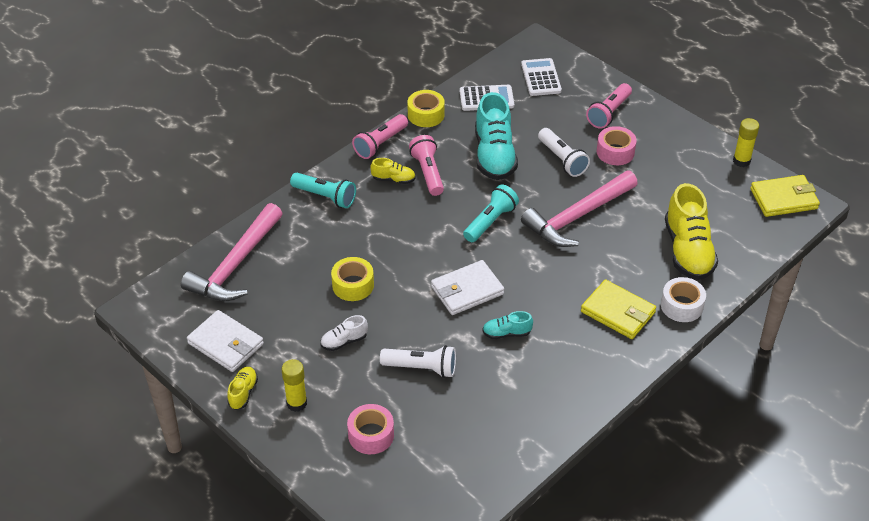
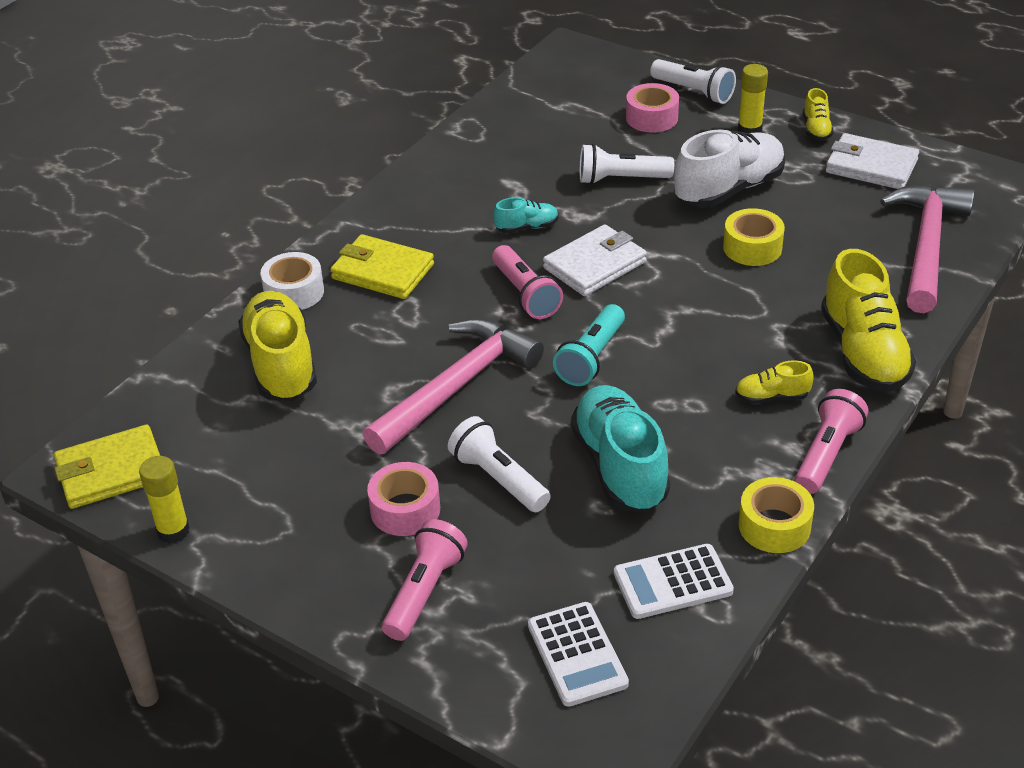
camera: 170 degrees right, 5 degrees down
turquoise flashlight [290,173,356,208] -> yellow shoe [821,249,916,392]
white shoe [320,315,368,351] -> white shoe [674,129,785,208], size x2.10
pink flashlight [409,135,444,196] -> pink flashlight moved to [492,245,563,319]
none -> white flashlight [650,59,736,104]

